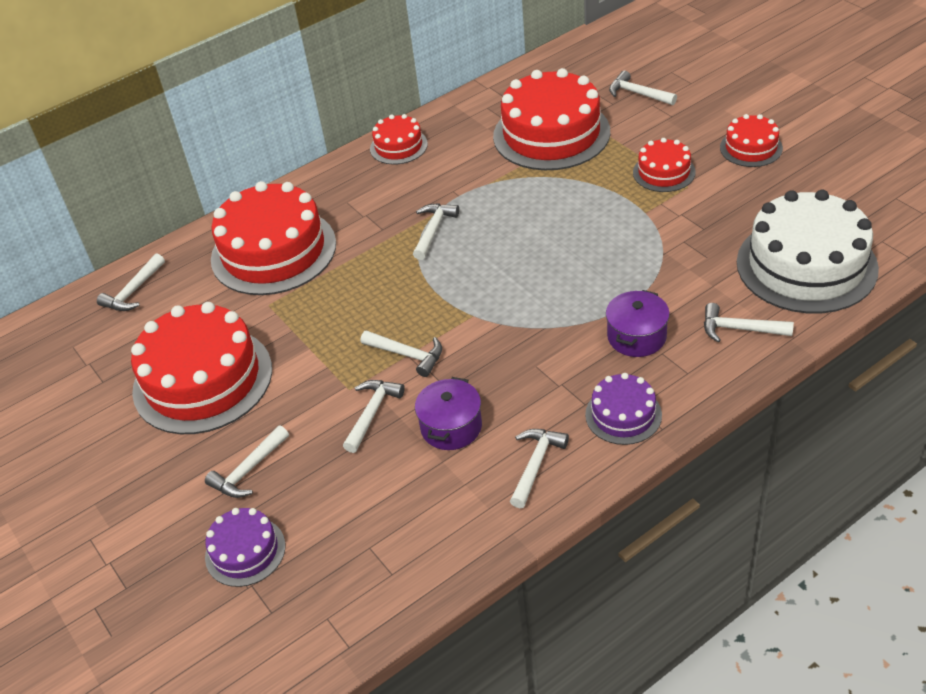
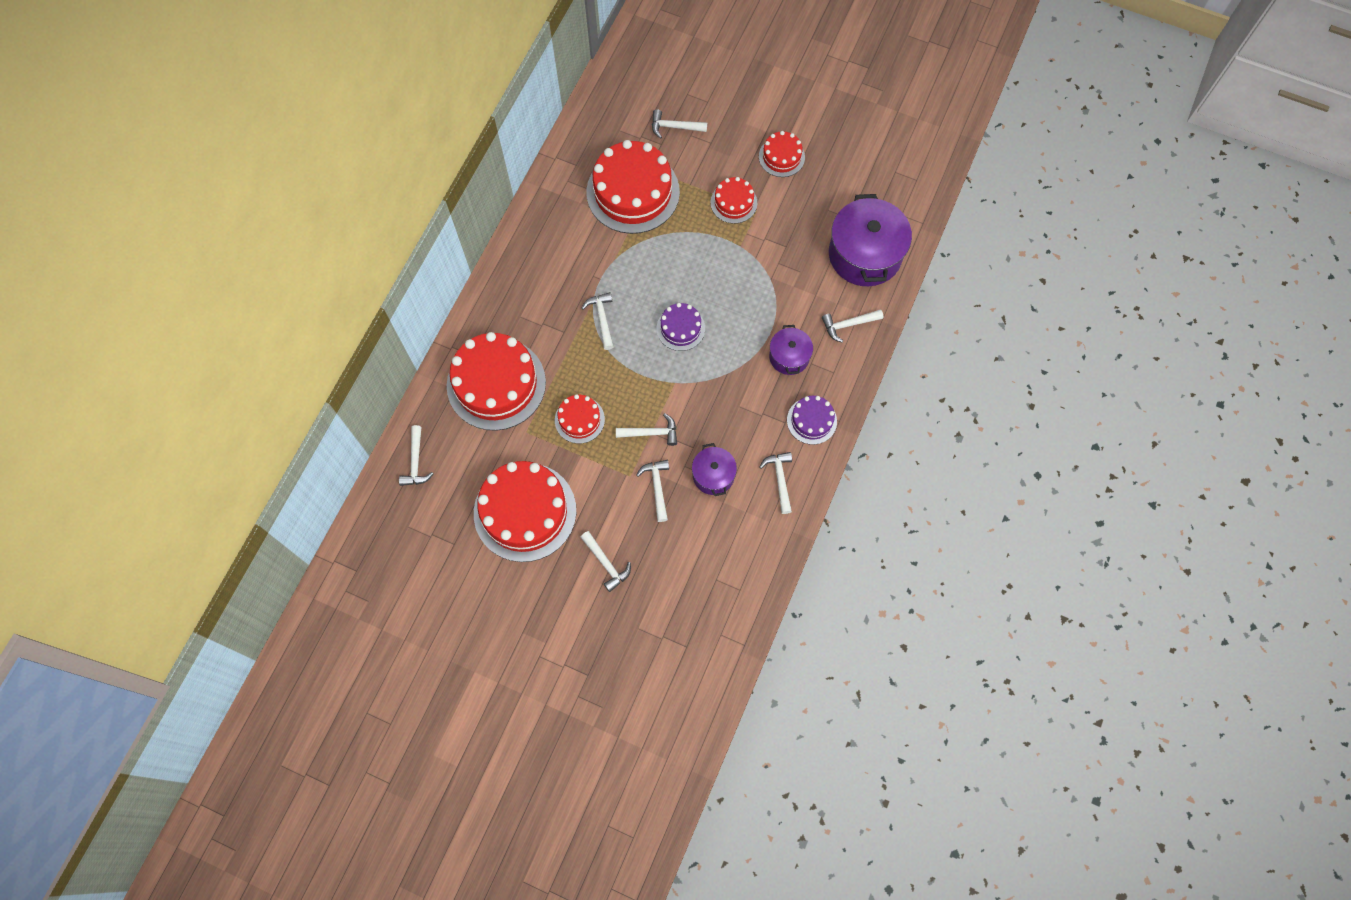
camera: 35 degrees left, 25 degrees up
white hammer [205,425,289,498] -> white hammer turned 45 degrees counterclockwise [580,531,631,592]
purple cake [205,508,285,587] -> purple cake moved to [657,303,705,351]
red cake [370,114,428,165] -> red cake moved to [555,394,605,444]
white cake [737,190,879,314] -> purple pot [829,194,912,286]

